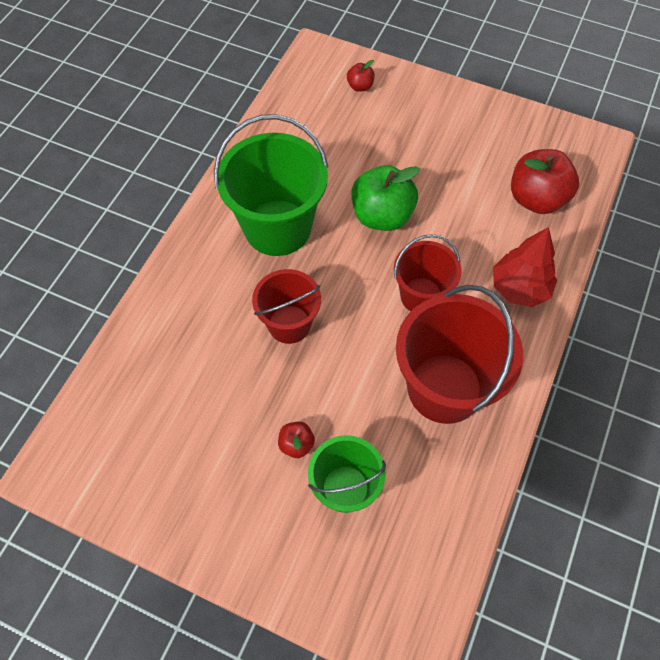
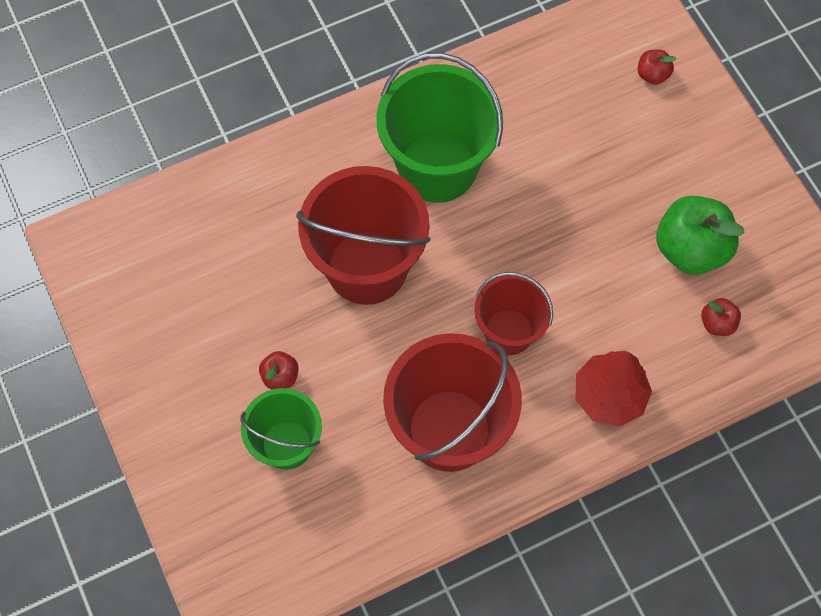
camera: 40 degrees right, 5 degrees up
red bucket [252,269,321,344] -> red bucket [296,166,431,305], size x1.67
green apple [351,165,420,231] -> green apple moved to [656,196,745,275]
red apple [511,149,579,214] -> red apple [701,298,741,336], size x0.48

